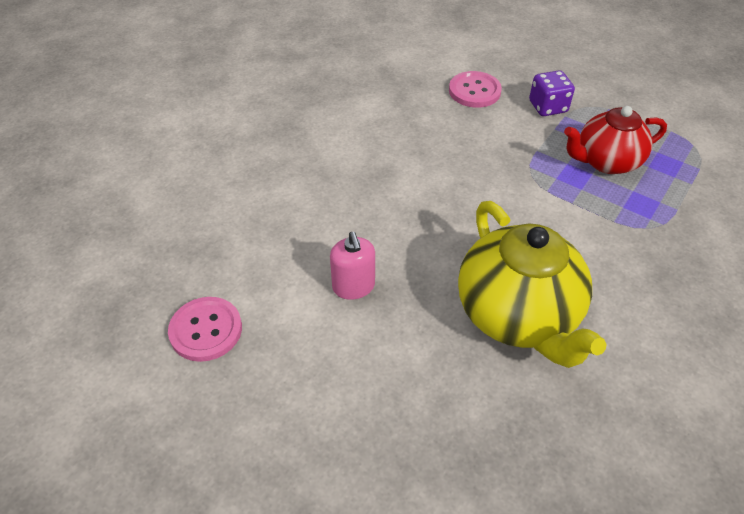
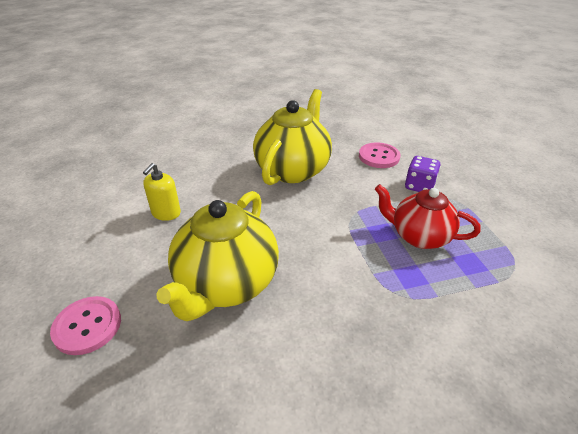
camera: 40 degrees right, 10 degrees down
pink button [168,297,242,362] -> pink button moved to [50,296,121,355]
pink soap dispenser [330,232,375,300] -> yellow soap dispenser [143,163,181,221]
none -> yellow teapot [253,89,332,185]

